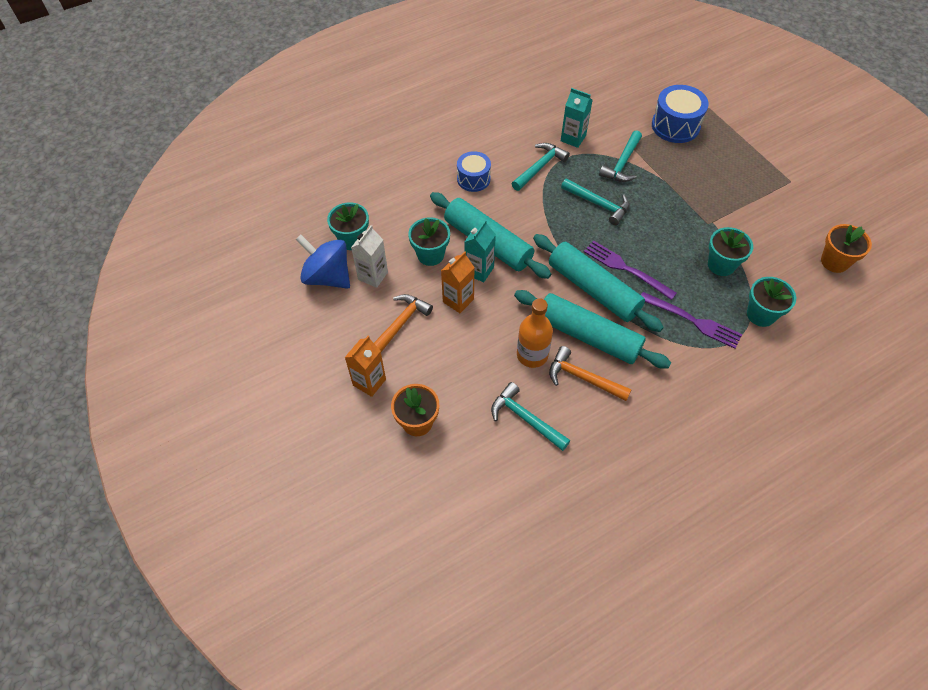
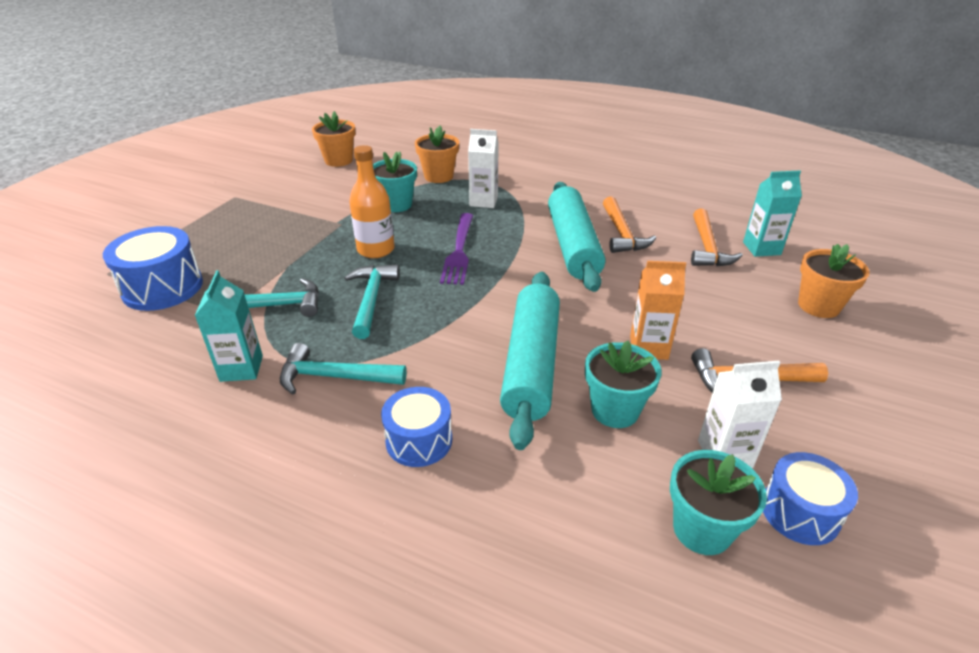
camera: 125 degrees left, 20 degrees down
blue spinning top [296,235,350,289] -> blue drum [763,452,858,545]
orange carton [345,336,386,397] -> none
turquoise carton [464,220,496,282] -> turquoise carton moved to [743,170,802,257]
turquoise hammer [491,382,570,451] -> orange hammer [691,208,743,266]
orange bottle [517,298,553,368] -> orange bottle moved to [349,145,395,258]
turquoise rolling pin [533,234,664,332] -> none
purple fork [641,292,742,349] -> white carton [468,129,499,208]
turquoise flower pot [747,277,796,327] -> orange flower pot [415,125,459,183]

